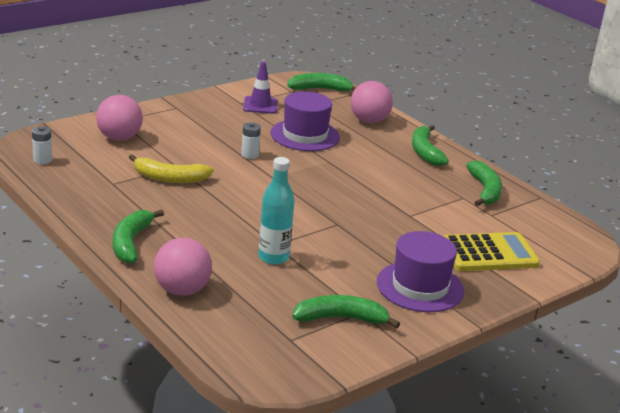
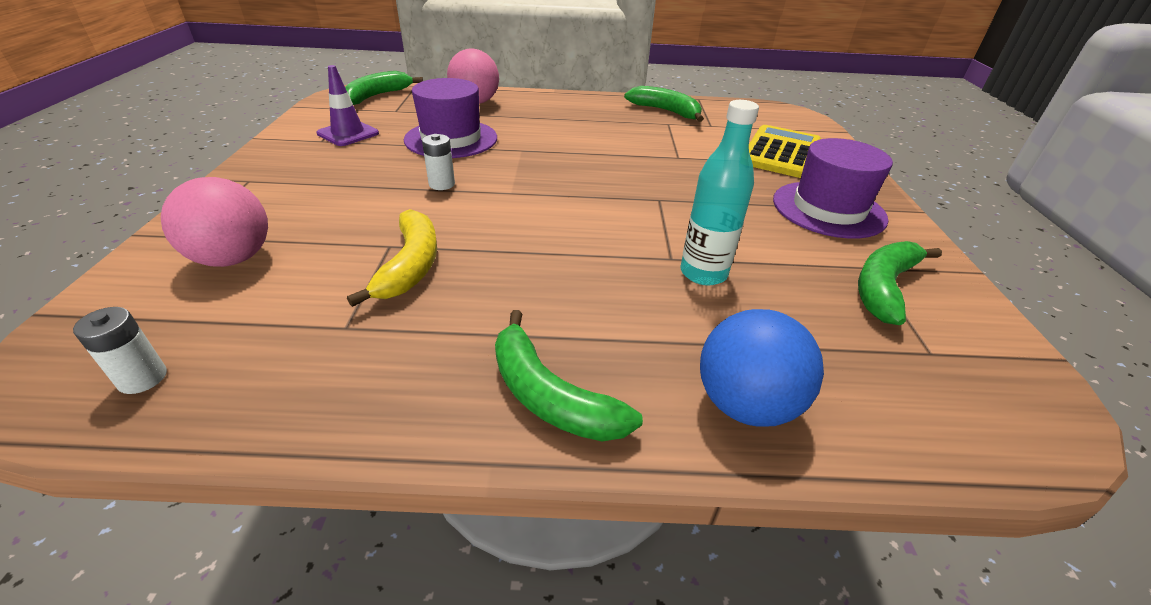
camera: 50 degrees left, 10 degrees up
yellow banana [129,154,214,183] -> yellow banana turned 45 degrees counterclockwise [347,209,437,307]
pink ball [154,238,212,296] -> blue ball [700,309,824,427]
green banana [412,125,449,166] -> none

